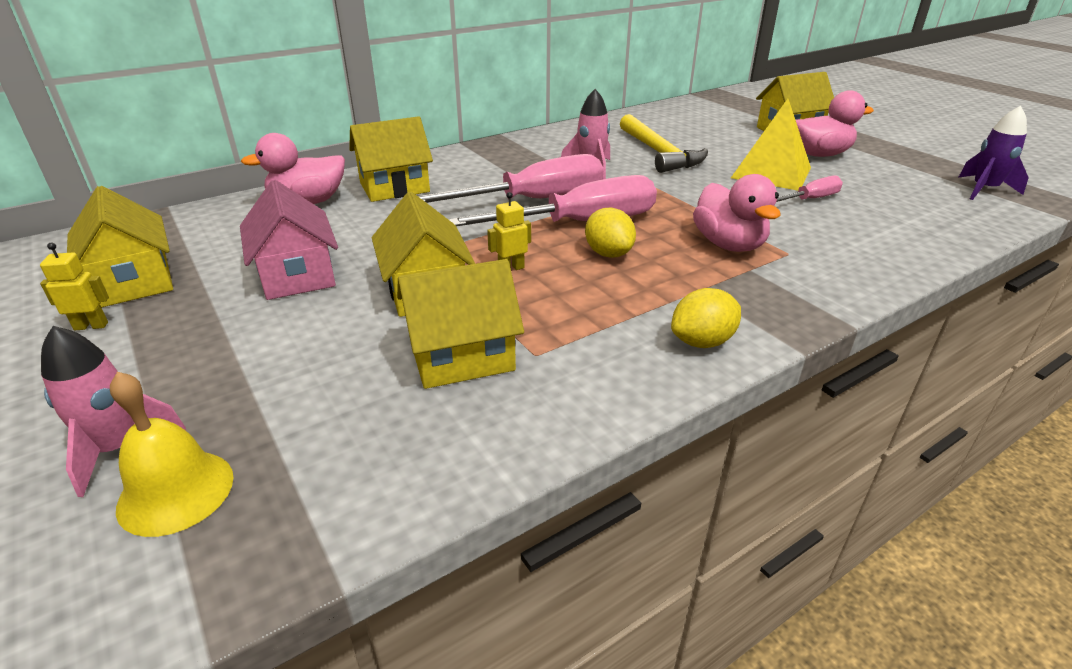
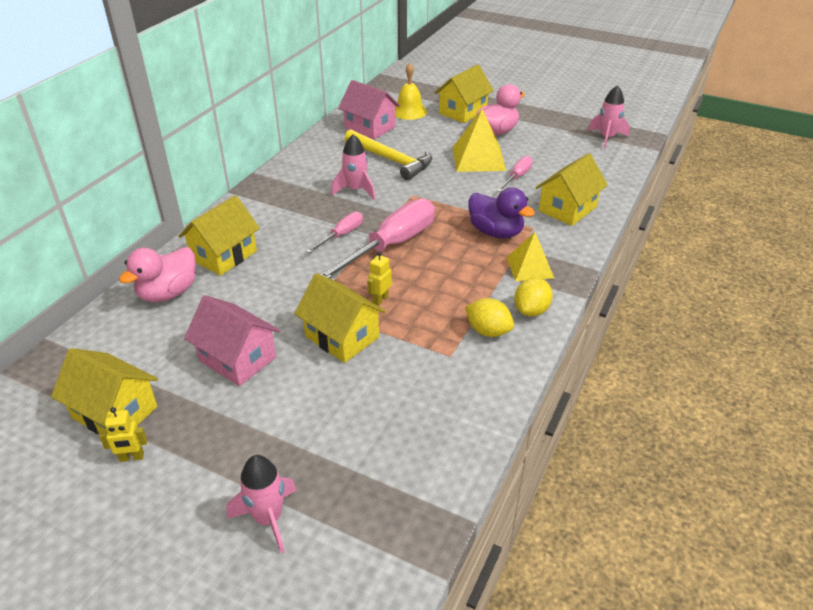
camera: 30 degrees left, 5 degrees up
yellow robot [40,243,109,330] -> yellow robot turned 150 degrees counterclockwise [99,407,147,462]
yellow bell [110,372,234,537] -> yellow bell moved to [395,63,427,120]
yellow house [397,259,524,389] -> yellow house moved to [535,153,608,226]
pink screwdriver [418,154,604,203] -> pink screwdriver [306,212,363,253], size x0.50
yellow lemon [585,208,636,258] -> yellow lemon moved to [465,298,514,337]
pink duck [693,174,780,252] -> purple duck [468,187,535,238]
purple rocket [959,106,1029,200] -> pink rocket [588,85,630,149]
none -> pink house [338,80,400,140]
none -> yellow pyramid [506,232,554,281]

